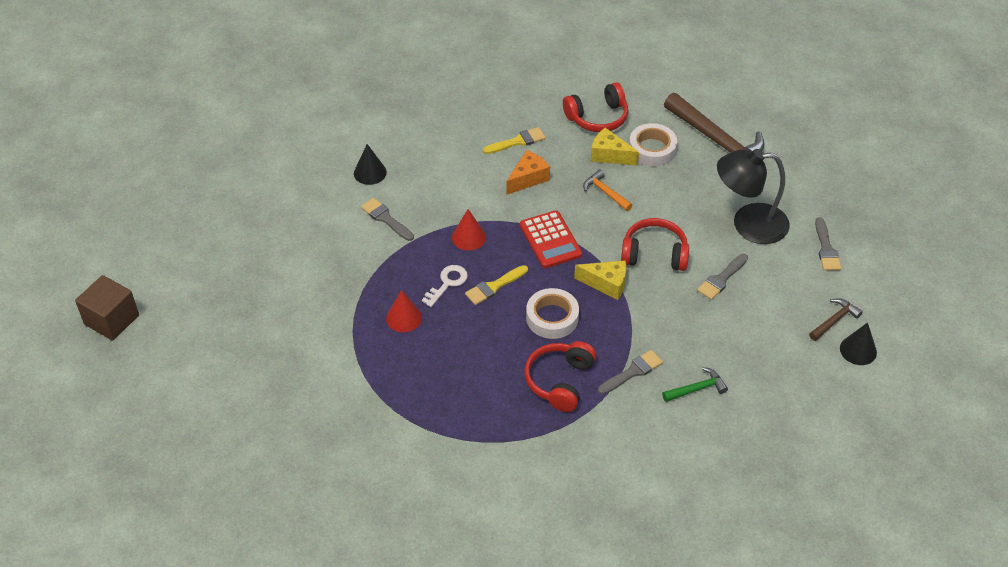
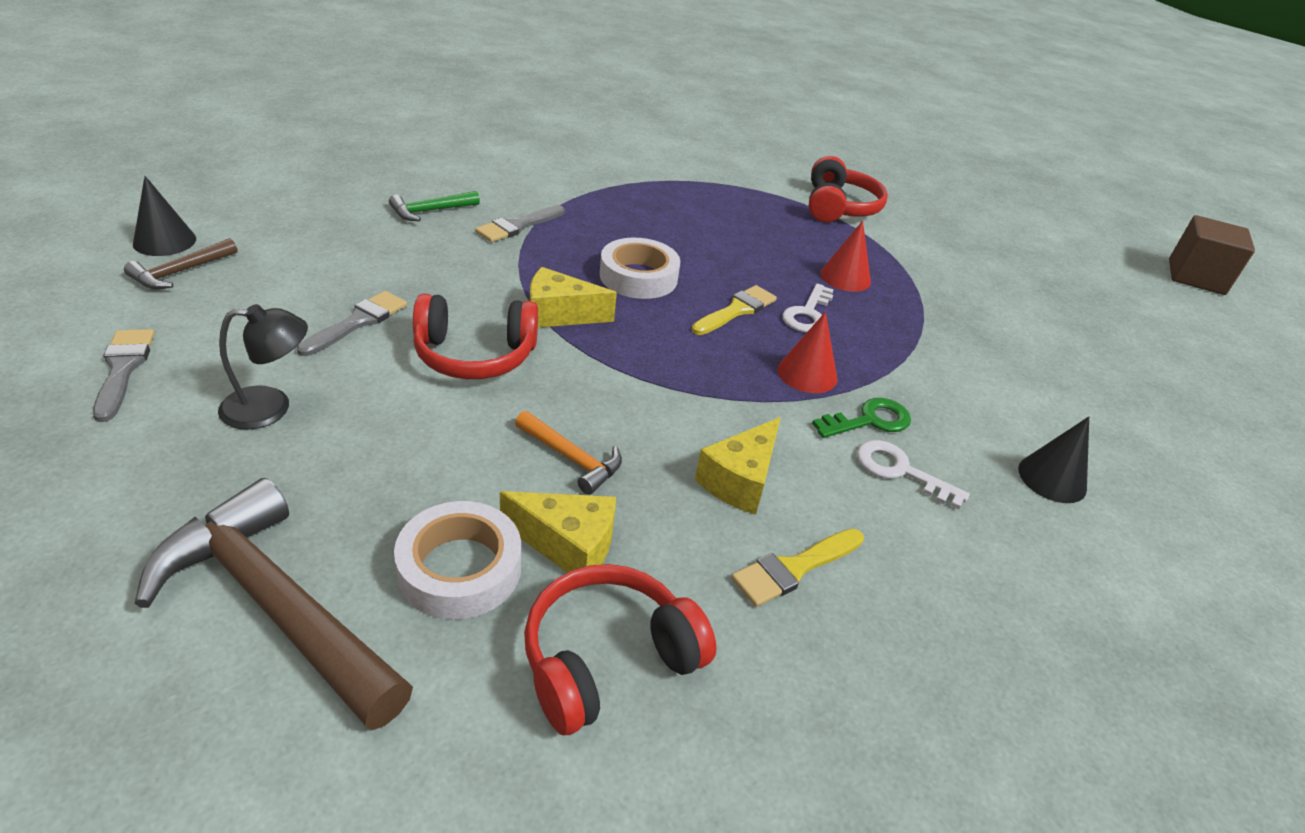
camera: 165 degrees right, 10 degrees down
grey brush [361,198,414,241] -> none
orange cheese [506,150,550,195] -> yellow cheese [695,417,781,515]
red calculator [520,210,582,268] -> none
red headphones [524,341,596,412] -> red headphones moved to [809,156,888,222]
black lamp [717,149,790,244] -> black lamp [218,304,308,430], size x0.57
none -> green key [812,398,911,438]
none -> white key [857,440,970,509]

